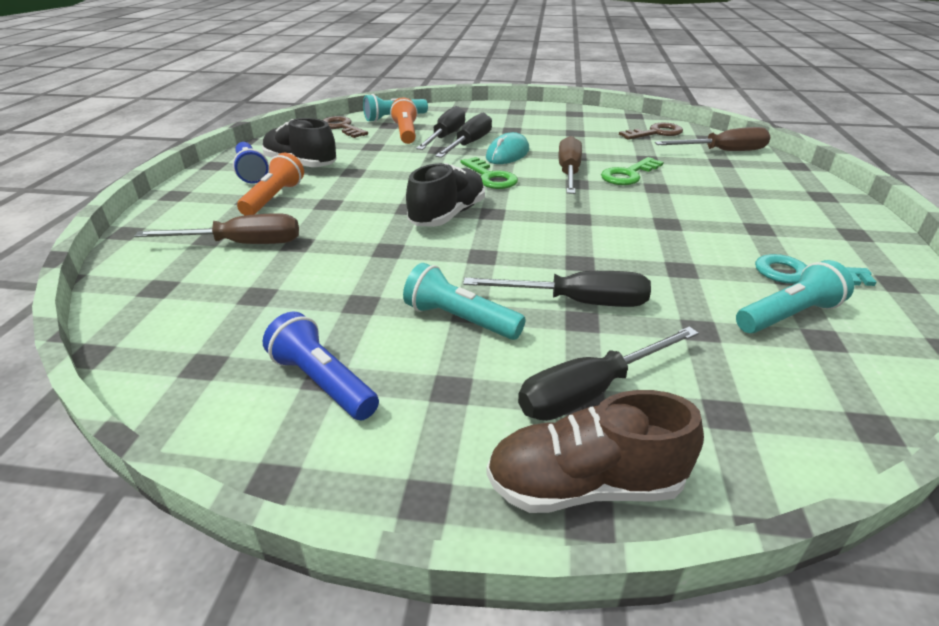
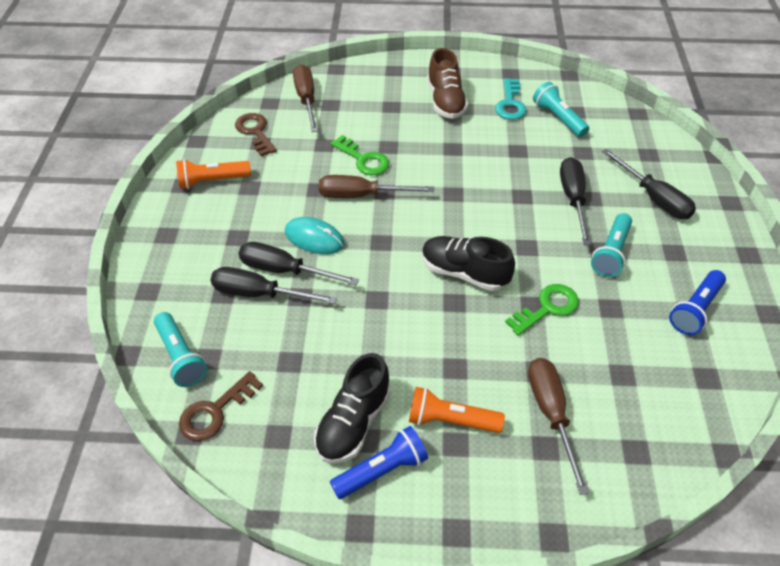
camera: 95 degrees left, 15 degrees up
orange flashlight [390,98,418,144] -> orange flashlight moved to [176,159,251,189]
green key [460,157,518,189] -> green key moved to [505,284,579,336]
brown shoe [486,390,704,513] -> brown shoe moved to [427,48,468,119]

